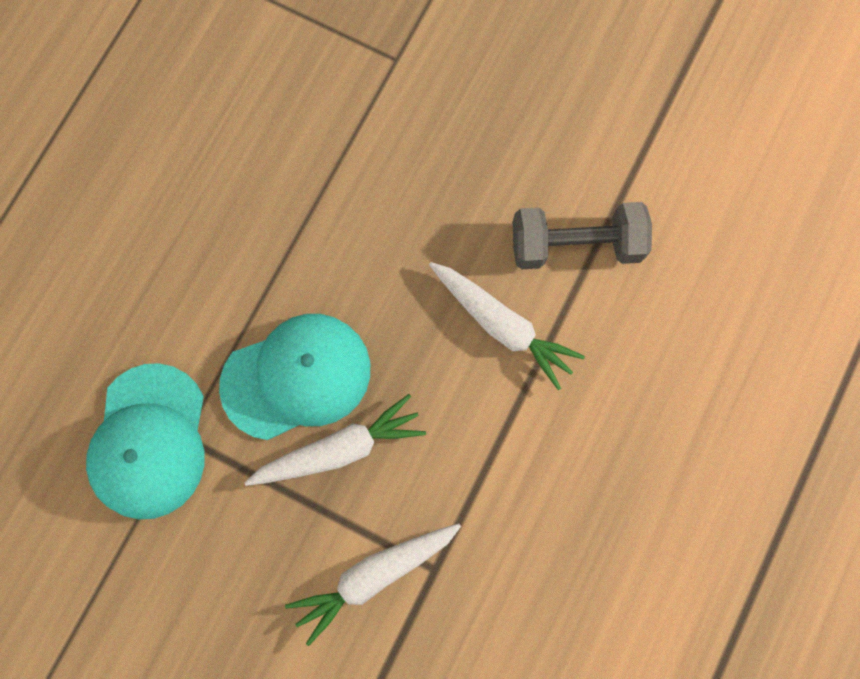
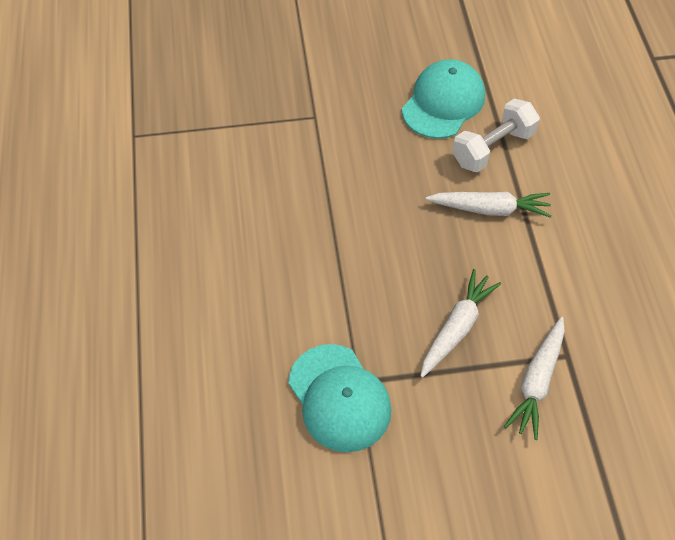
camera: 35 degrees left, 20 degrees down
turquoise cap [219,314,370,440] -> turquoise cap moved to [402,59,485,139]
grey dumbbell [513,202,652,269] -> white dumbbell [452,99,540,172]

